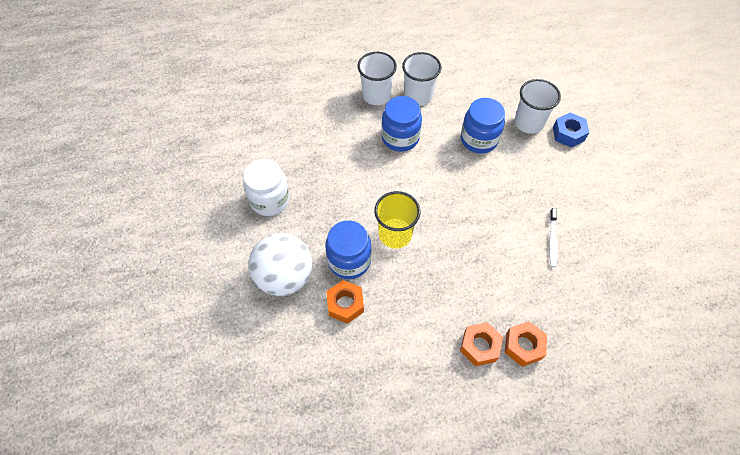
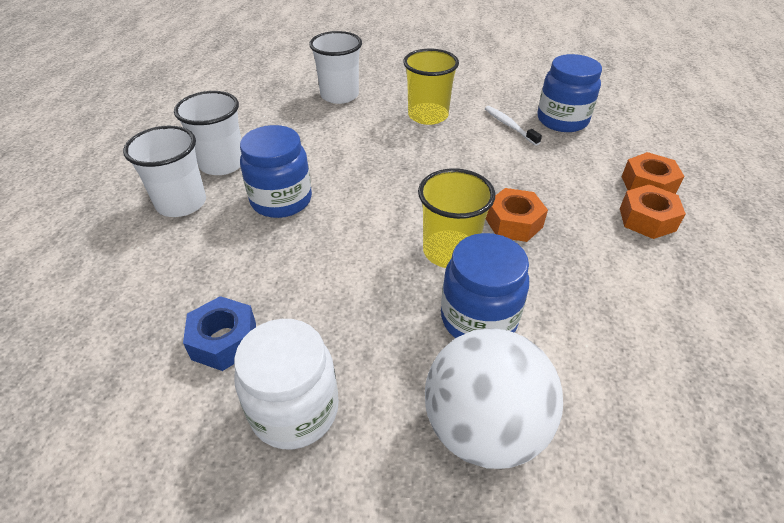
camera: 70 degrees left, 15 degrees down
orange nut [326,280,364,324] -> orange nut moved to [486,188,548,242]
blue jar [461,98,505,154] -> blue jar moved to [538,54,602,132]
white toothbrush [549,208,558,267] -> white toothbrush turned 150 degrees counterclockwise [485,106,542,146]
blue nut [553,113,589,148] -> blue nut moved to [183,296,256,371]
none -> yellow cup [403,49,459,125]

